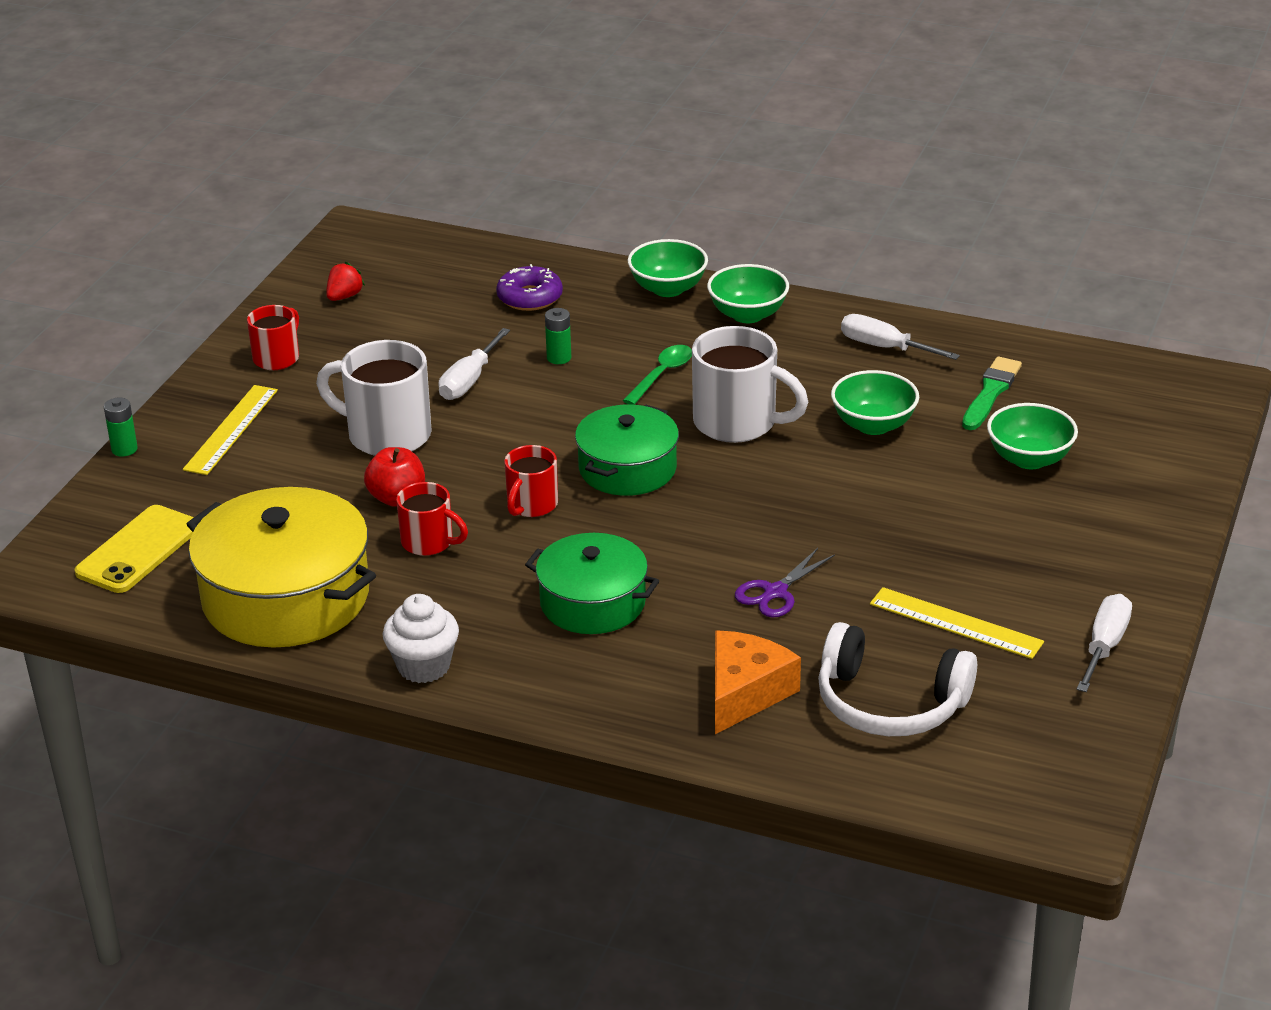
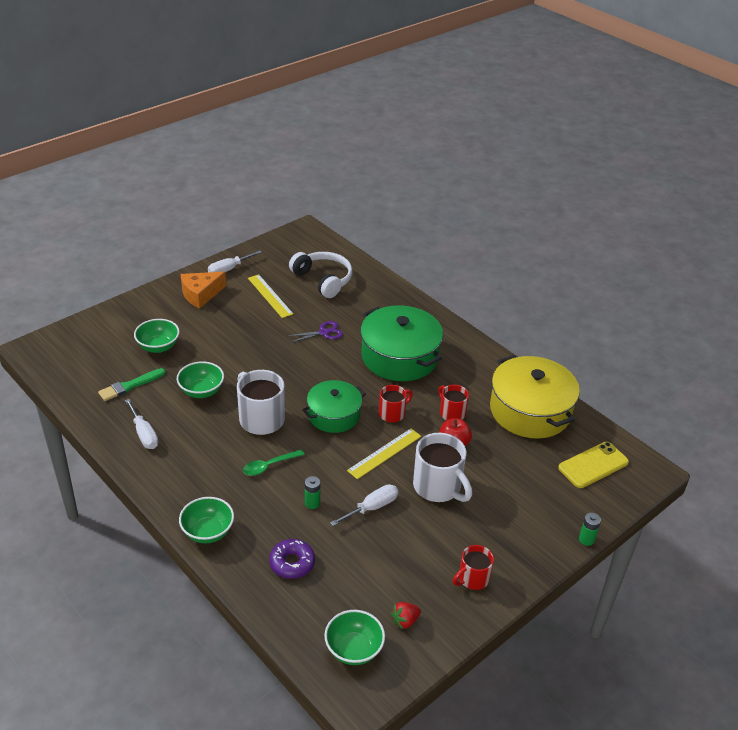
camera: 155 degrees left, 5 degrees up
yellow ruler [183,385,278,475] -> yellow ruler moved to [347,428,421,479]
white cupcake [383,594,459,683] -> none
green pot [525,533,659,634] -> green pot [360,305,443,381], size x1.59
green bowl [707,264,789,323] -> green bowl moved to [324,610,385,665]
orange cheese [715,630,801,734] -> orange cheese moved to [181,272,226,309]

